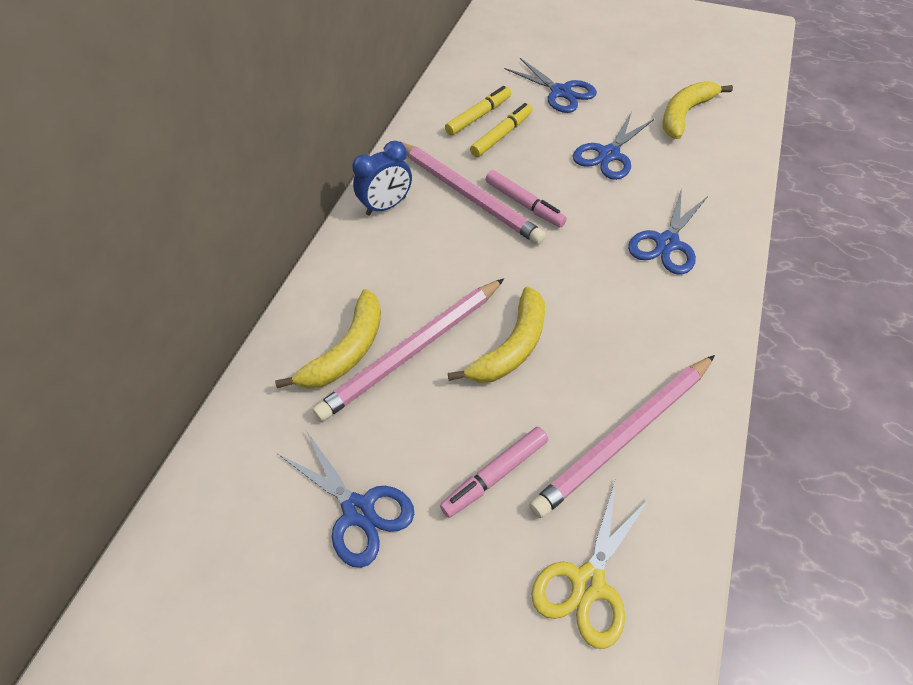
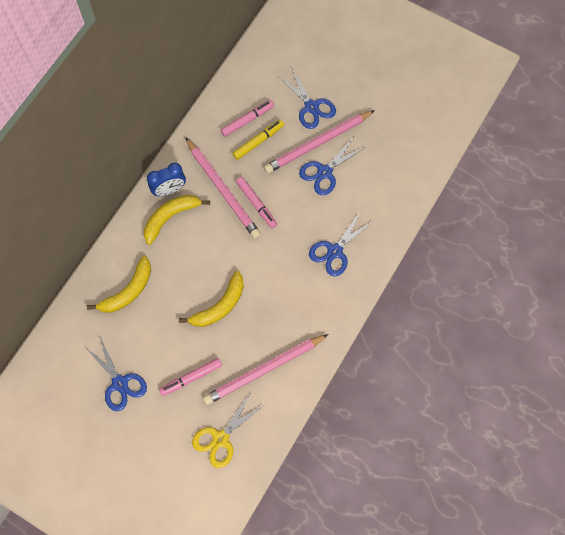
camera: 10 degrees right, 15 degrees up
pink pencil [312,278,504,421] -> pink pencil moved to [264,110,375,174]
yellow marker [445,86,511,136] -> pink marker [220,100,274,137]
yellow banana [663,81,733,139] -> yellow banana moved to [144,195,210,245]

